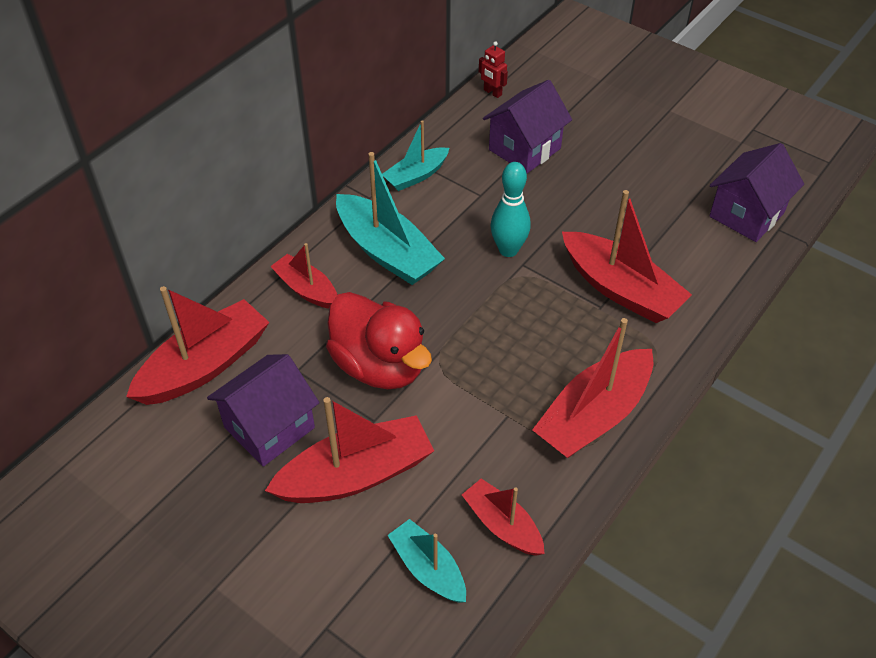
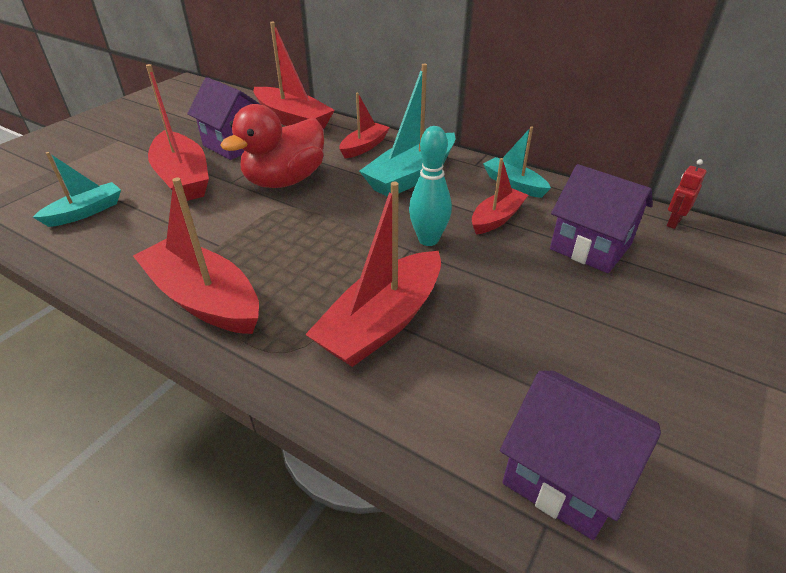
camera: 85 degrees right, 10 degrees down
red boat [462,479,545,556] -> red boat moved to [472,158,528,234]

